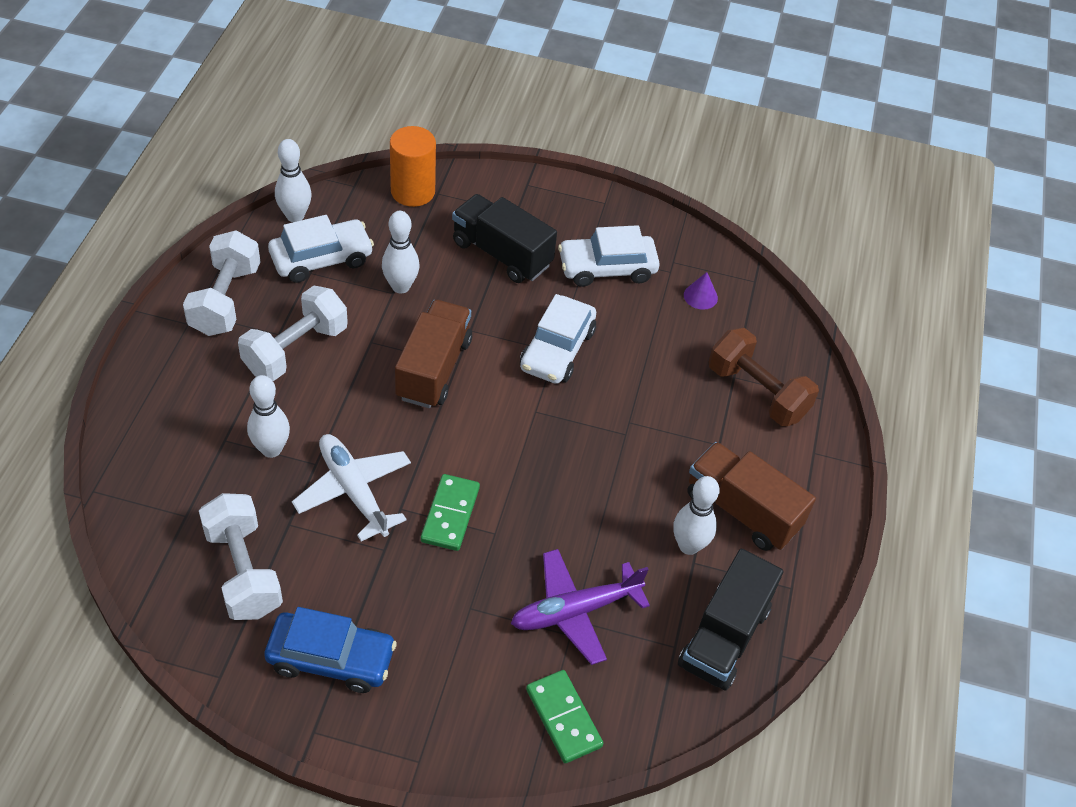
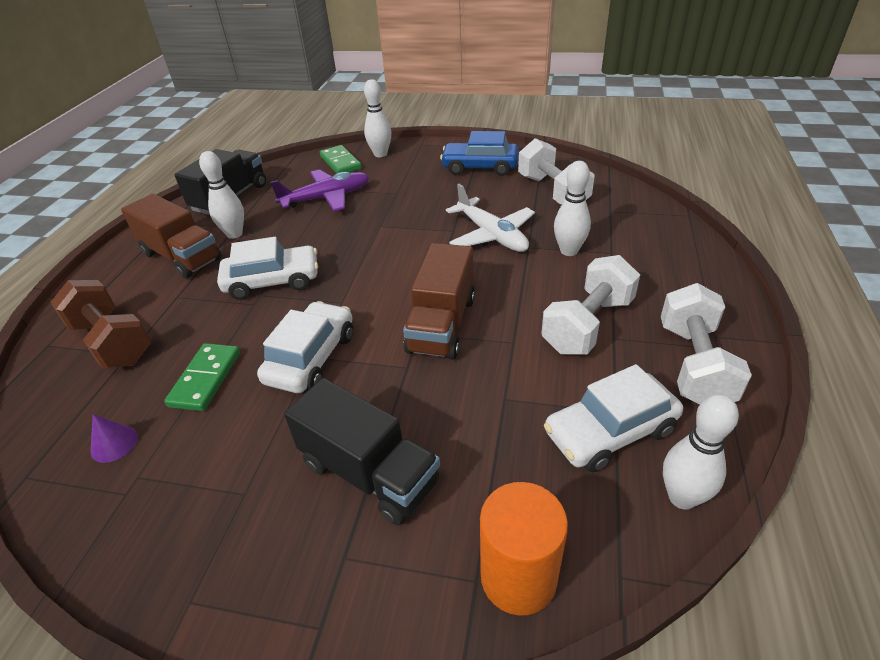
camera: 175 degrees left, 10 degrees down
white bowling pin [382,211,419,294] -> white bowling pin moved to [364,79,391,157]
green domino [421,474,480,551] -> green domino moved to [164,343,240,411]
white car [558,225,660,287] -> white car moved to [217,237,318,300]

